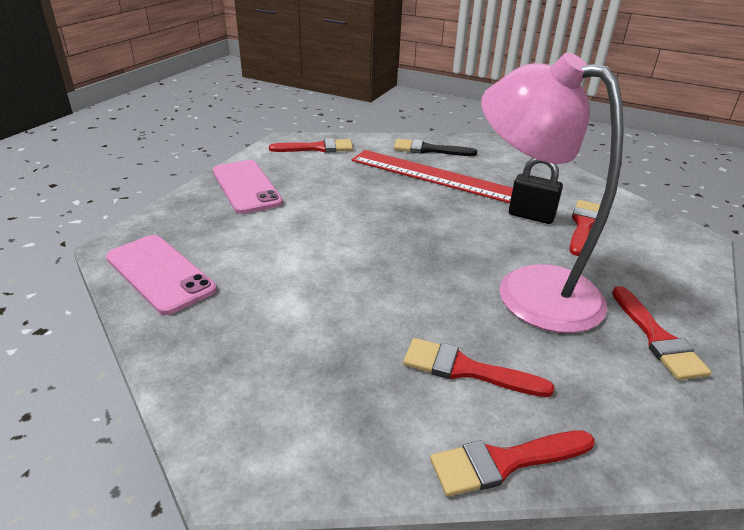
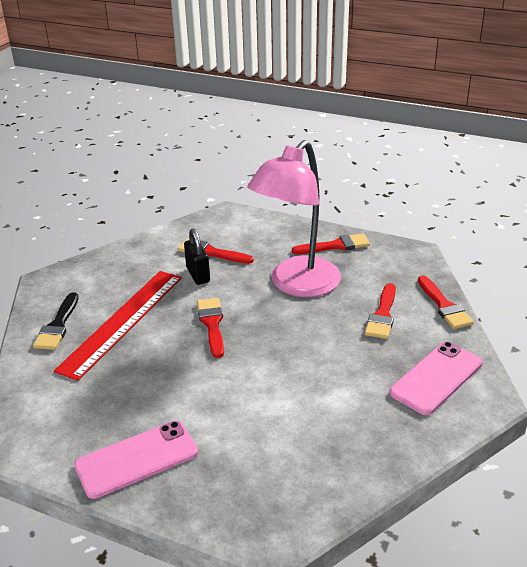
camera: 90 degrees left, 0 degrees up
pink phone [106,235,217,315] -> pink phone moved to [389,342,483,415]
red brush [269,138,353,153] -> red brush moved to [197,298,224,358]
black padlock [509,158,563,224] -> black padlock turned 45 degrees counterclockwise [184,228,210,285]

